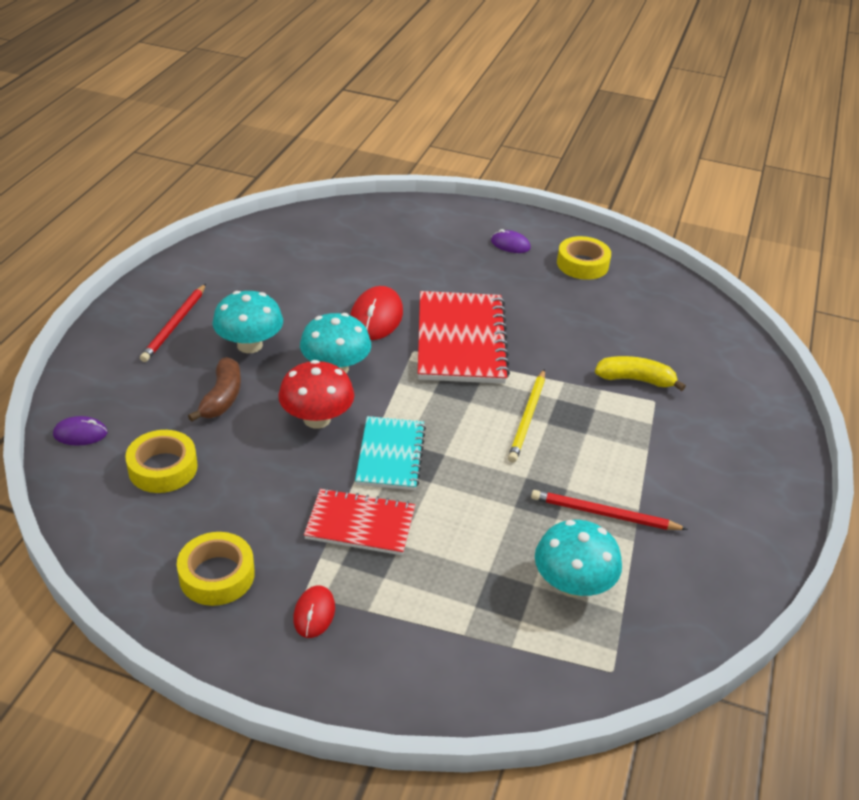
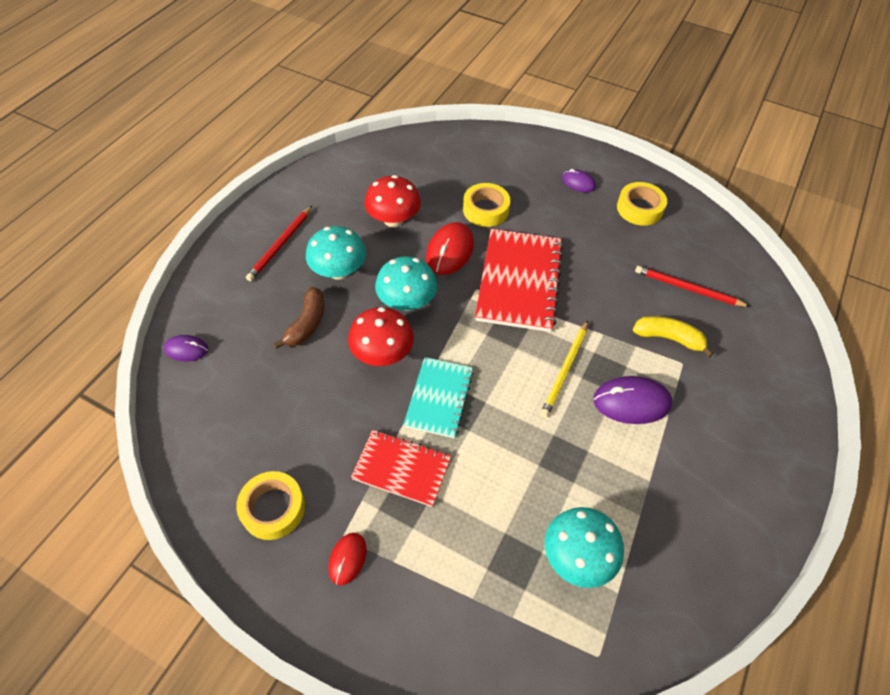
camera: 10 degrees right, 15 degrees up
yellow tape [125,430,198,493] -> yellow tape moved to [463,183,510,227]
red pencil [531,490,688,530] -> red pencil moved to [635,266,750,307]
none -> red mushroom [364,175,421,227]
none -> purple mouse [593,376,672,424]

